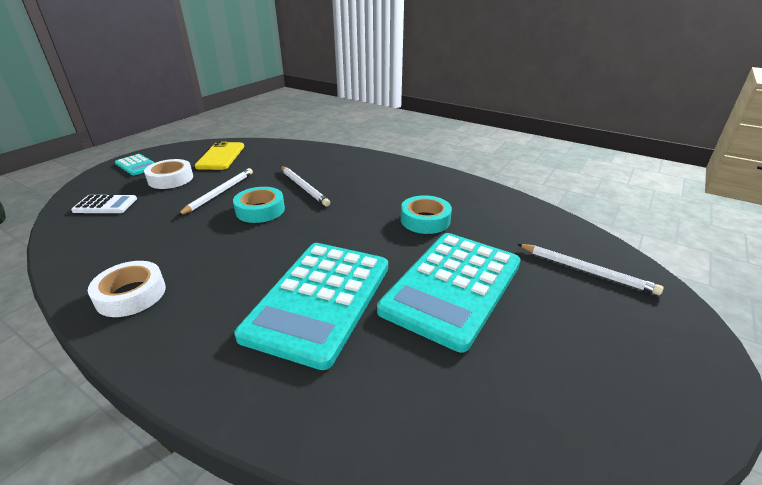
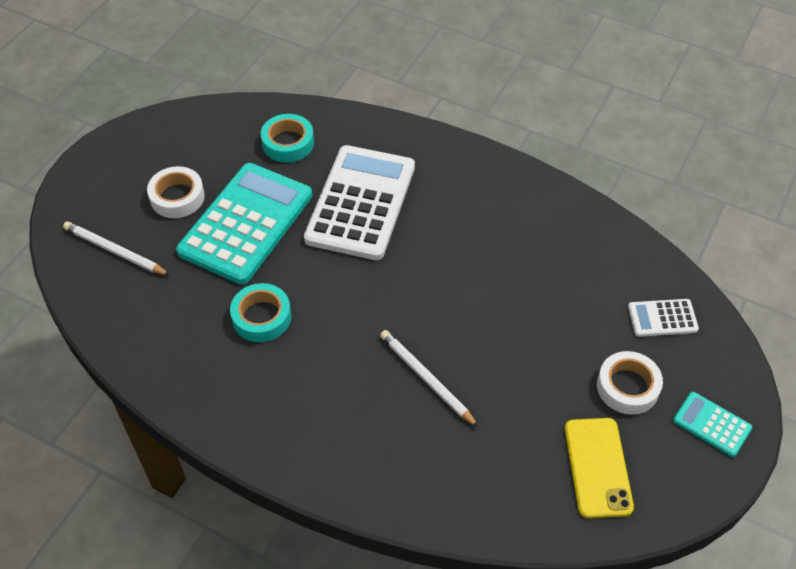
camera: 175 degrees right, 20 degrees up
white tape [88,261,166,317] -> white tape moved to [147,166,205,218]
white pencil [177,168,253,216] -> none
turquoise tape [233,187,285,223] -> turquoise tape moved to [261,114,314,163]
turquoise calculator [234,243,388,370] -> white calculator [304,145,415,260]

